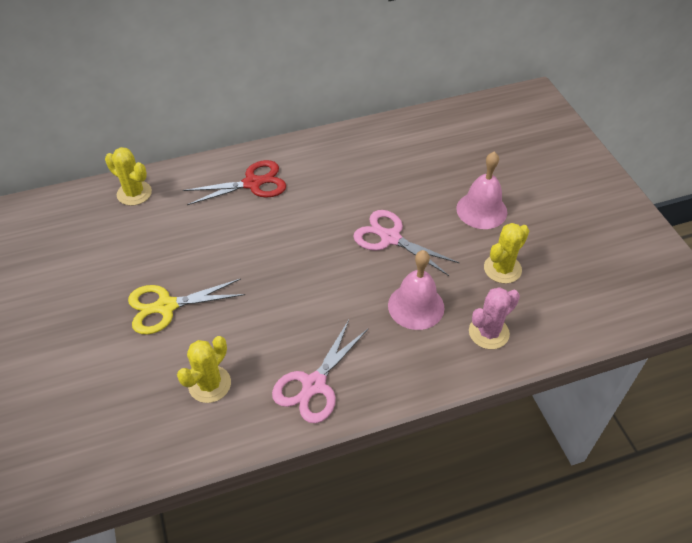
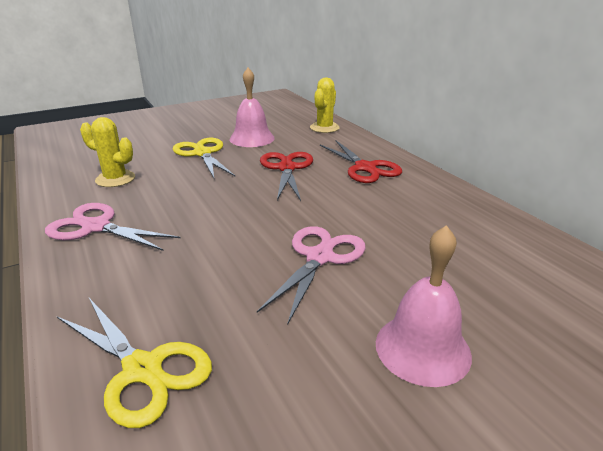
camera: 80 degrees right, 20 degrees down
pink bell [388,250,444,330] -> pink bell moved to [229,68,275,147]
pink cactus [469,287,520,349] -> yellow scissors [57,298,212,428]
yellow cactus [484,223,529,284] -> none
none -> red scissors [260,152,313,201]

